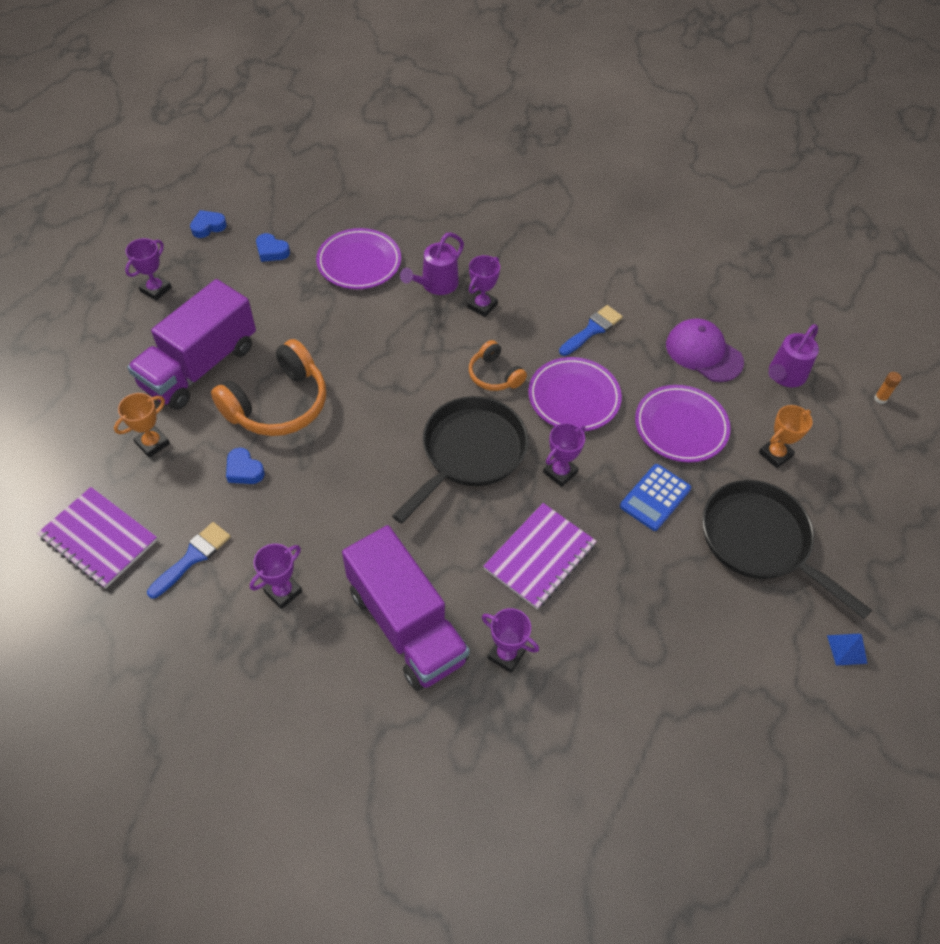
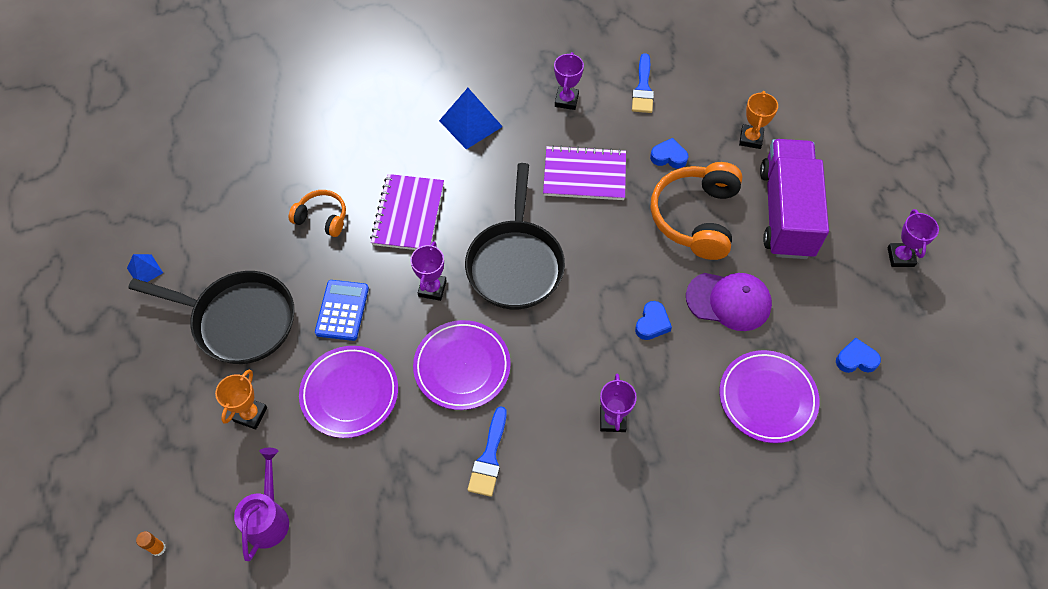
camera: 150 degrees right, 5 degrees up
purple notebook [37,487,157,589] -> purple notebook moved to [543,145,626,200]
blue heart [190,210,227,238] -> blue heart moved to [635,301,672,340]
purple truck [342,525,470,691] -> blue pyramid [439,88,503,149]
purple watering can [400,233,464,295] -> none
orange headphones [469,340,527,391] -> orange headphones moved to [289,190,346,237]
purple trophy [482,608,539,673] -> none
purple cap [666,318,744,382] -> purple cap moved to [686,273,772,331]

